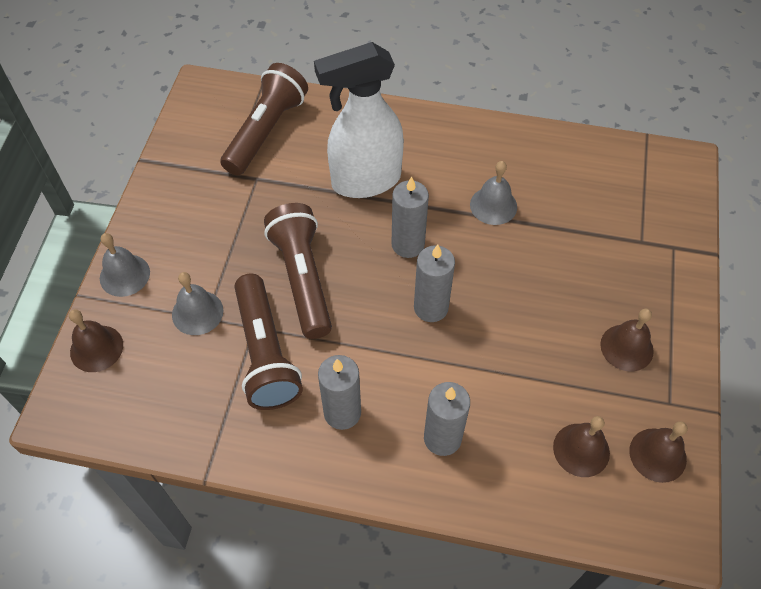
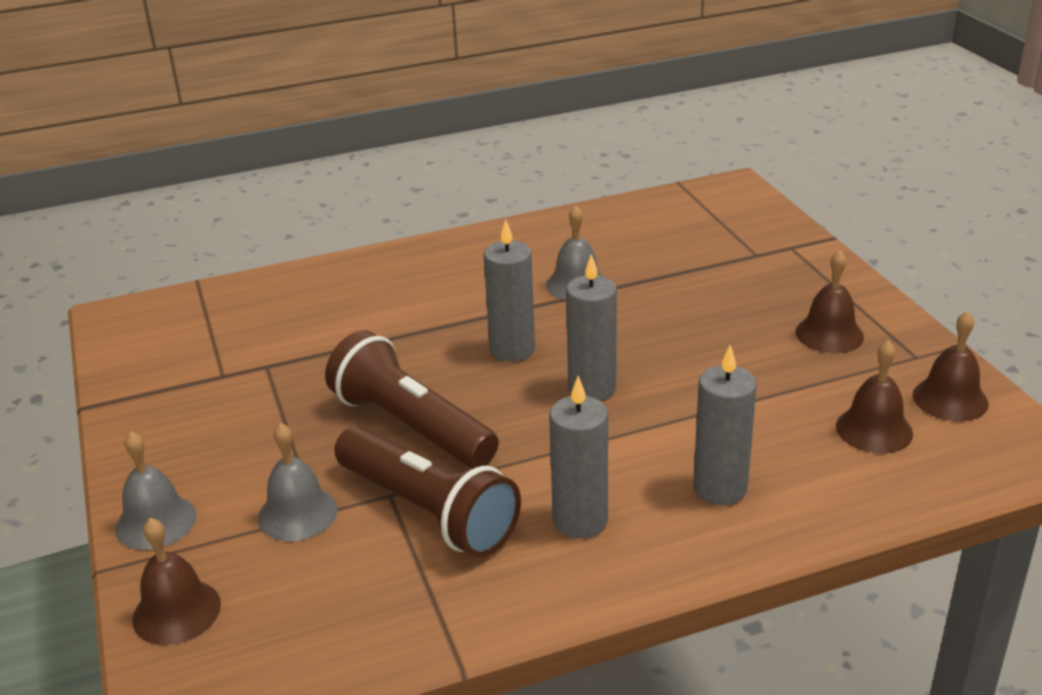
camera: 30 degrees left, 25 degrees down
brown flashlight [220,63,308,176] -> none
white spray bottle [314,42,404,198] -> none

